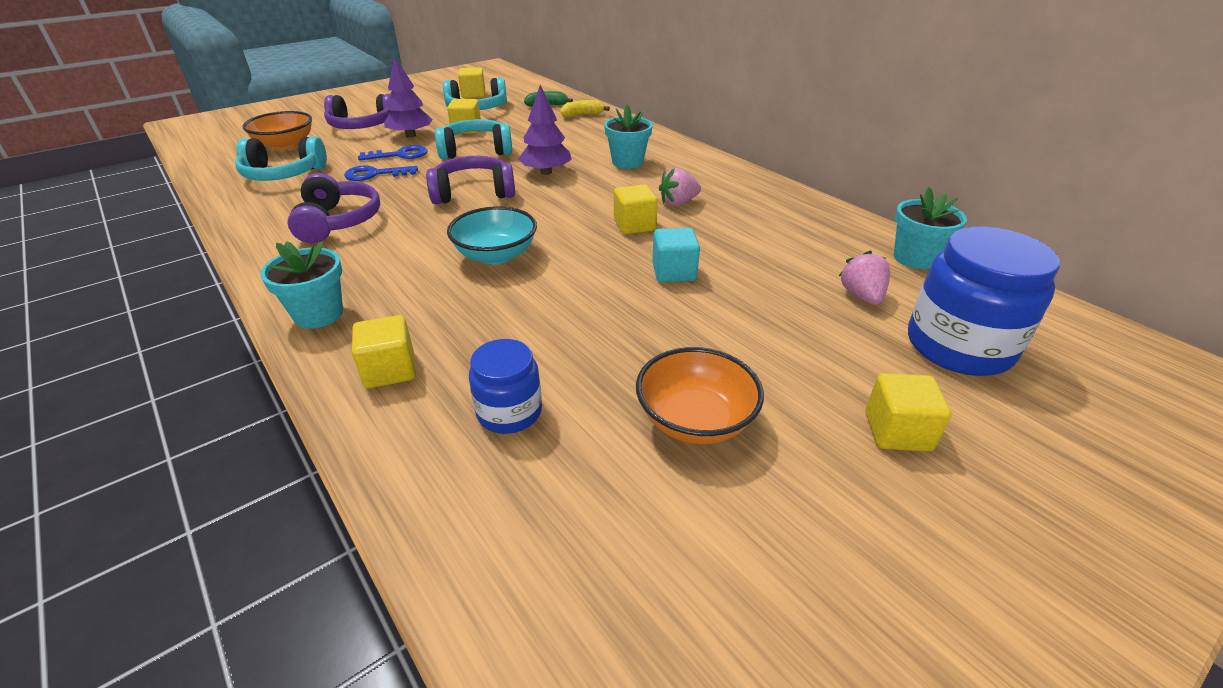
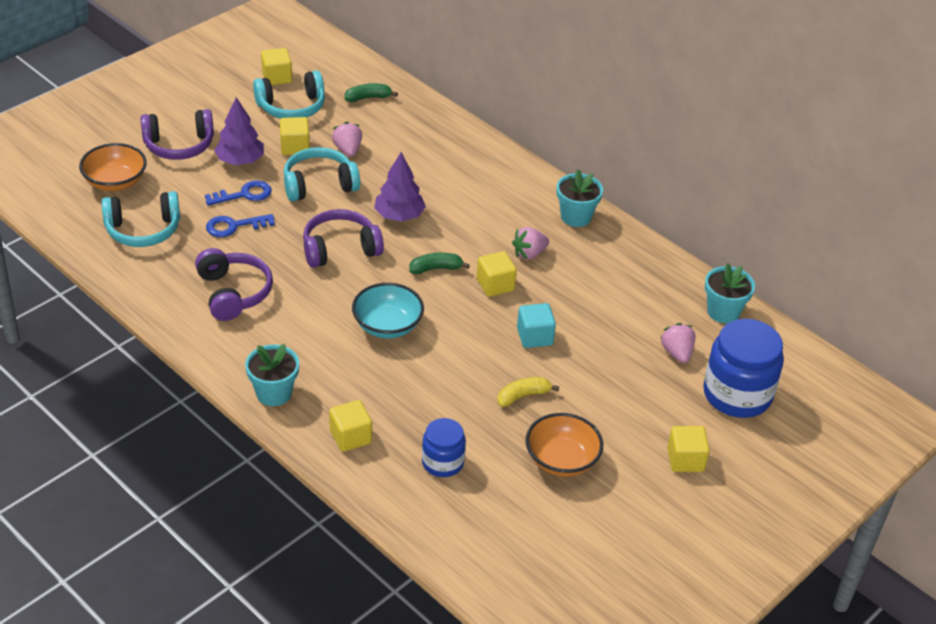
camera: 10 degrees left, 5 degrees up
yellow banana [560,100,610,117] -> yellow banana moved to [497,377,559,407]
turquoise flower pot [604,105,653,169] -> turquoise flower pot moved to [557,169,603,227]
none -> pink strawberry [332,122,362,157]
none -> green banana [409,253,470,274]

